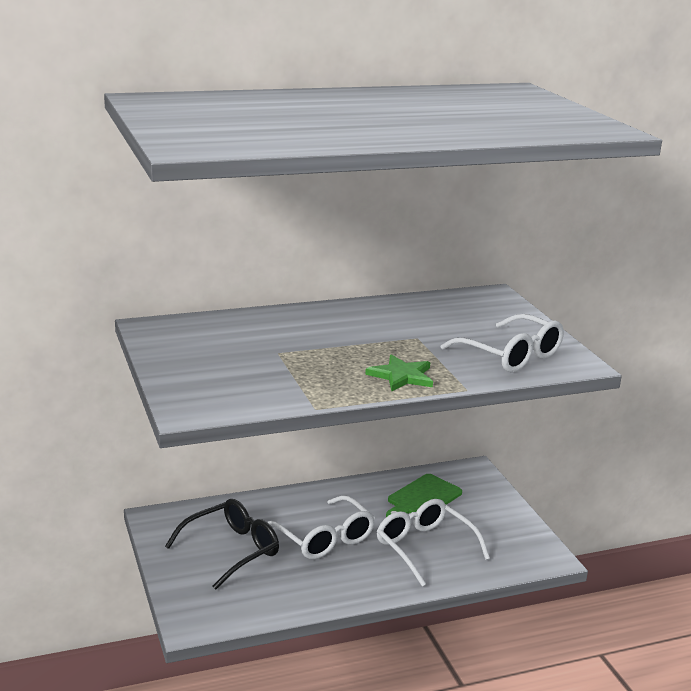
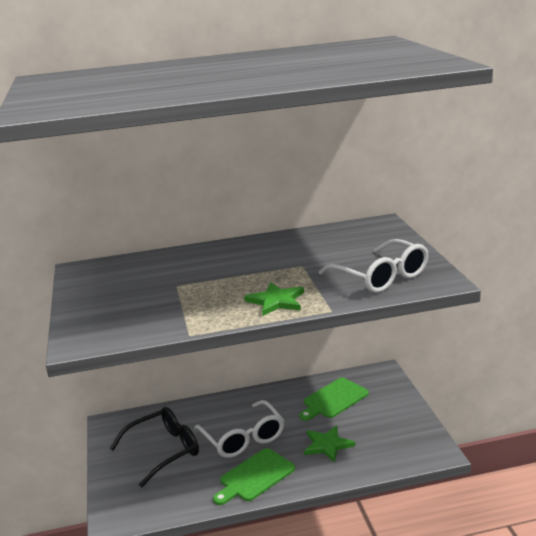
camera: 10 degrees right, 0 degrees up
white glasses [377,499,490,587] -> green star [304,425,355,463]
none -> green cutting board [213,448,295,505]

